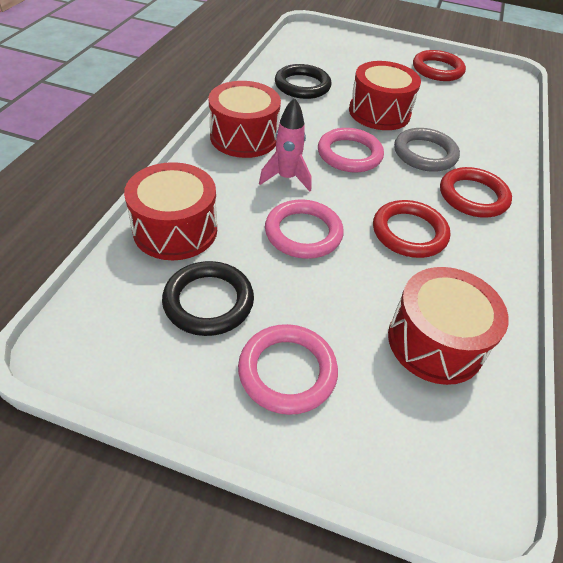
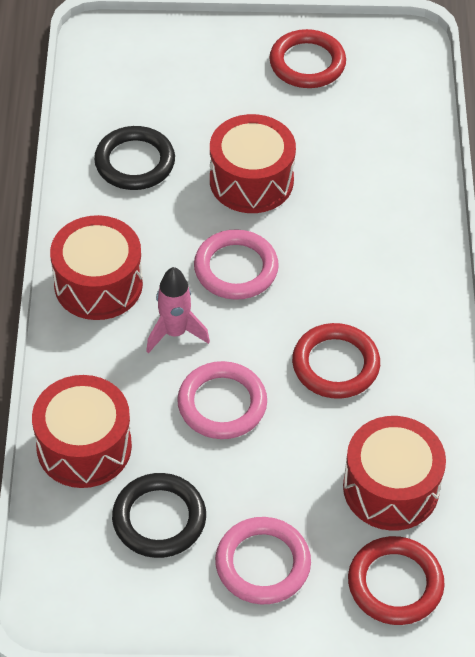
camera: 15 degrees left, 5 degrees up
grey ring [394,128,460,172] -> none
red ring [440,167,512,218] -> red ring moved to [348,536,445,625]

